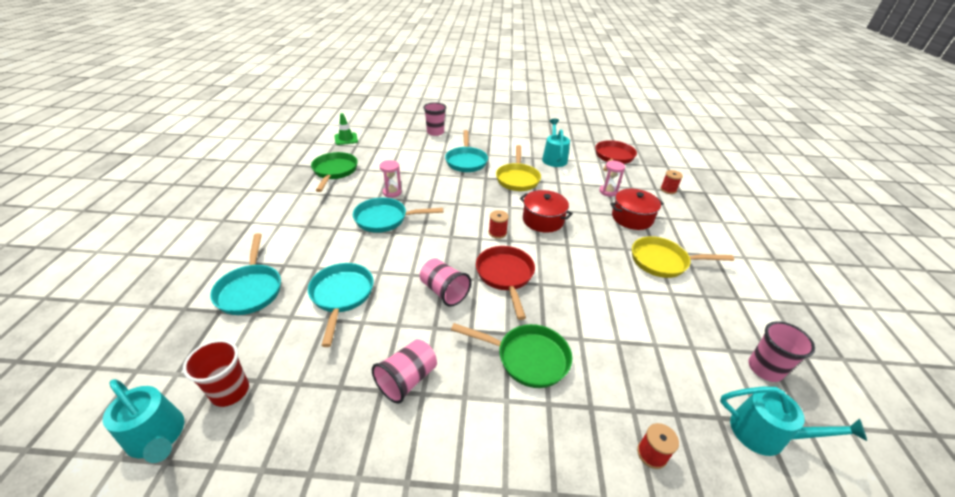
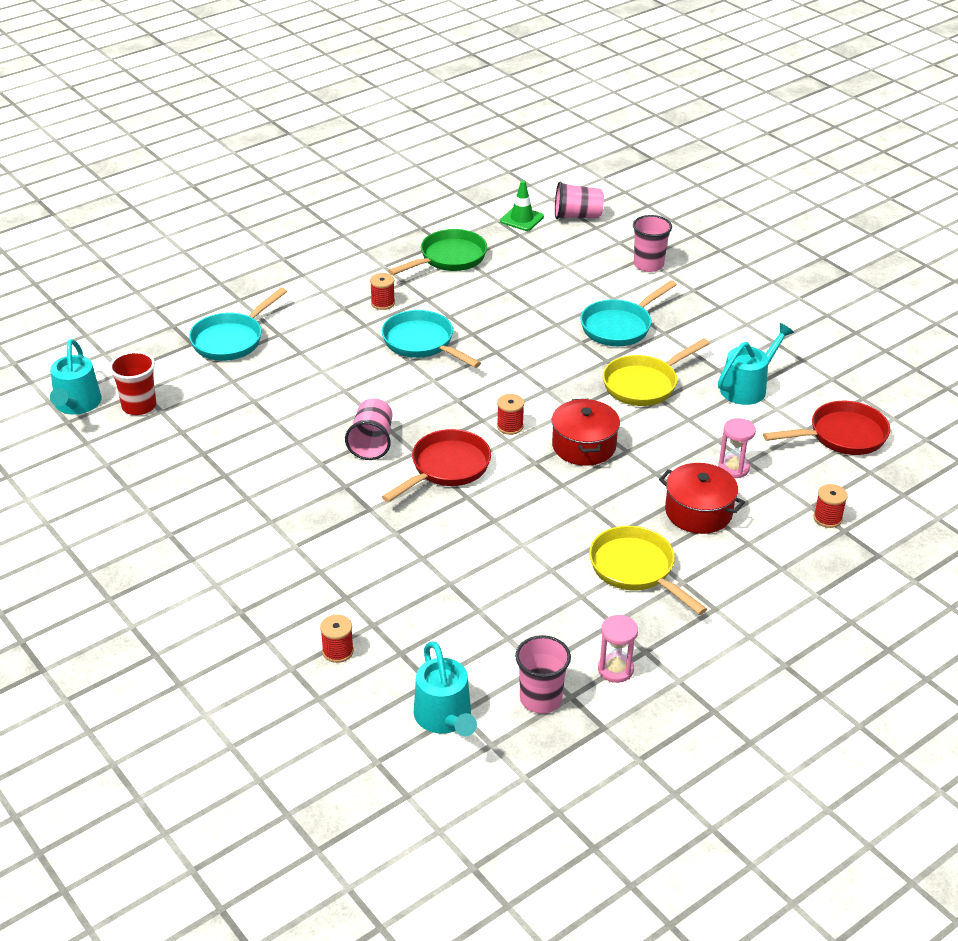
camera: 50 degrees right, 0 degrees up
turquoise pan [308,263,373,347] -> none
pink cup [372,339,437,404] -> pink cup moved to [555,181,604,219]
pink hourglass [379,160,402,198] -> pink hourglass moved to [598,615,638,683]
green pan [451,323,572,388] -> none
none -> red spool [370,273,395,310]

